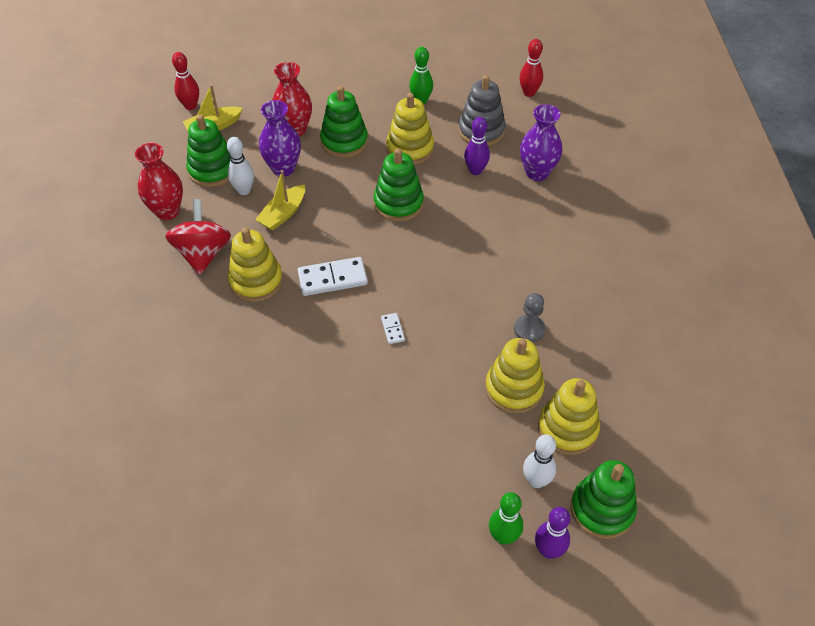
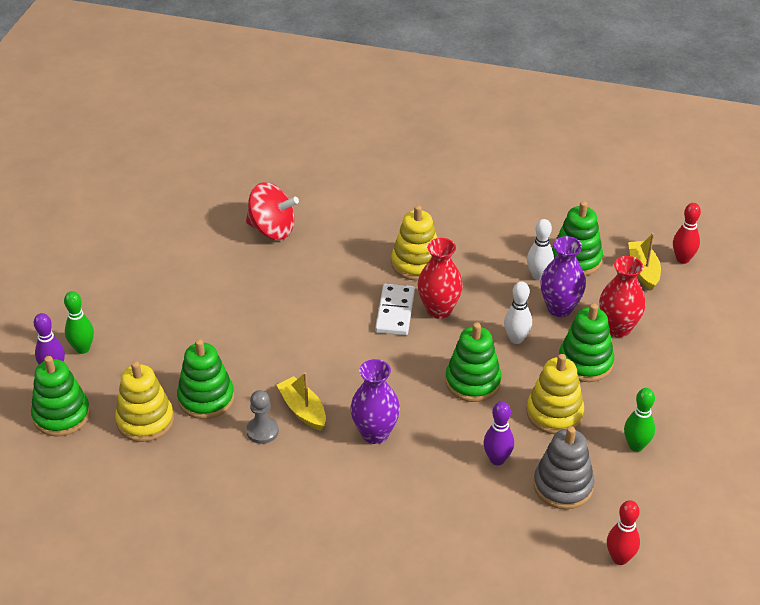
camera: 110 degrees right, 10 degrees down
red vase [135,143,183,220] -> red vase moved to [418,238,463,319]
red spinning top [165,199,231,275] -> red spinning top moved to [246,182,299,240]
yellow boat [255,170,305,231] -> yellow boat moved to [277,372,326,431]
white domino [381,313,405,344] -> none
yellow stacking toy [485,338,545,414] -> green stacking toy [177,339,234,419]
purple vase [520,104,562,181] -> purple vase moved to [350,359,400,444]
white bowling pin [523,434,557,488] -> white bowling pin moved to [504,282,532,344]

